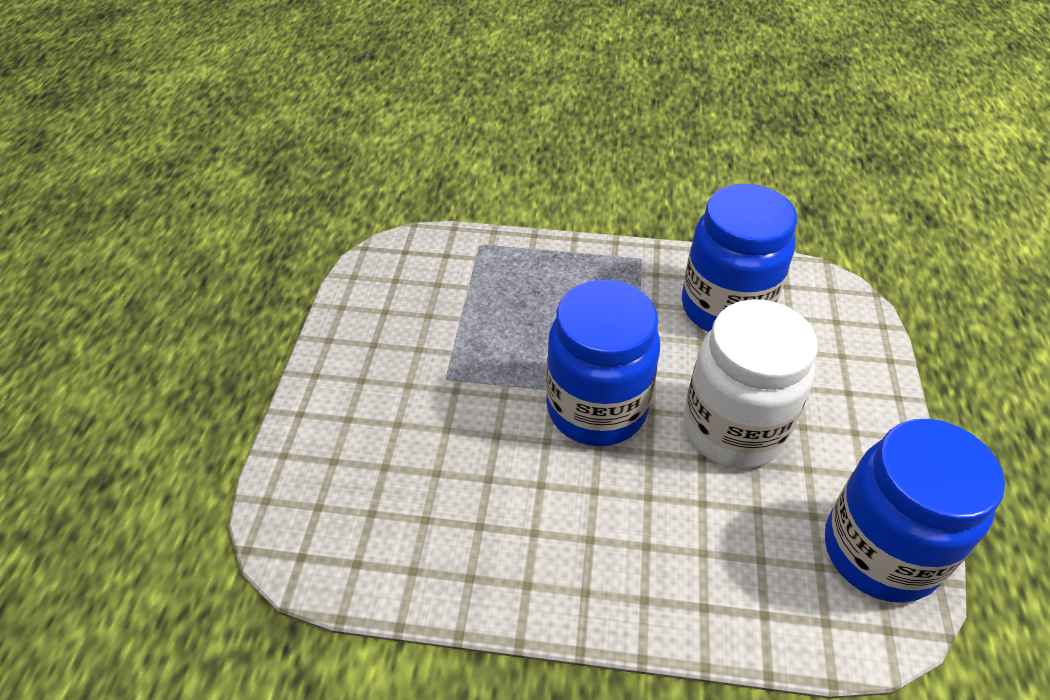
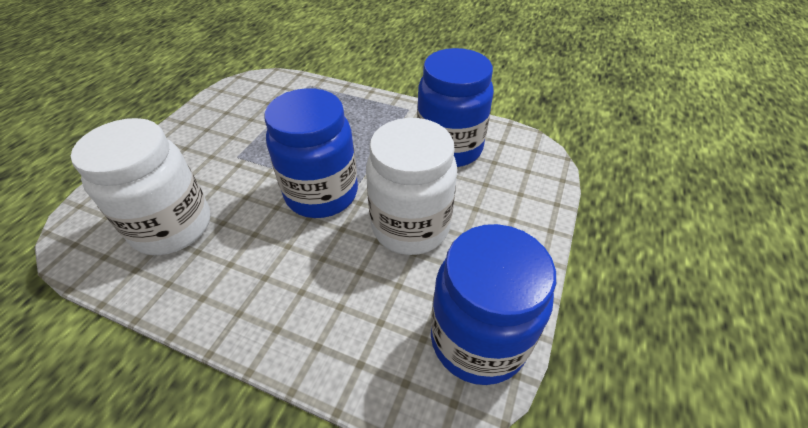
camera: 15 degrees right, 0 degrees up
none -> white jar [71,118,211,255]

